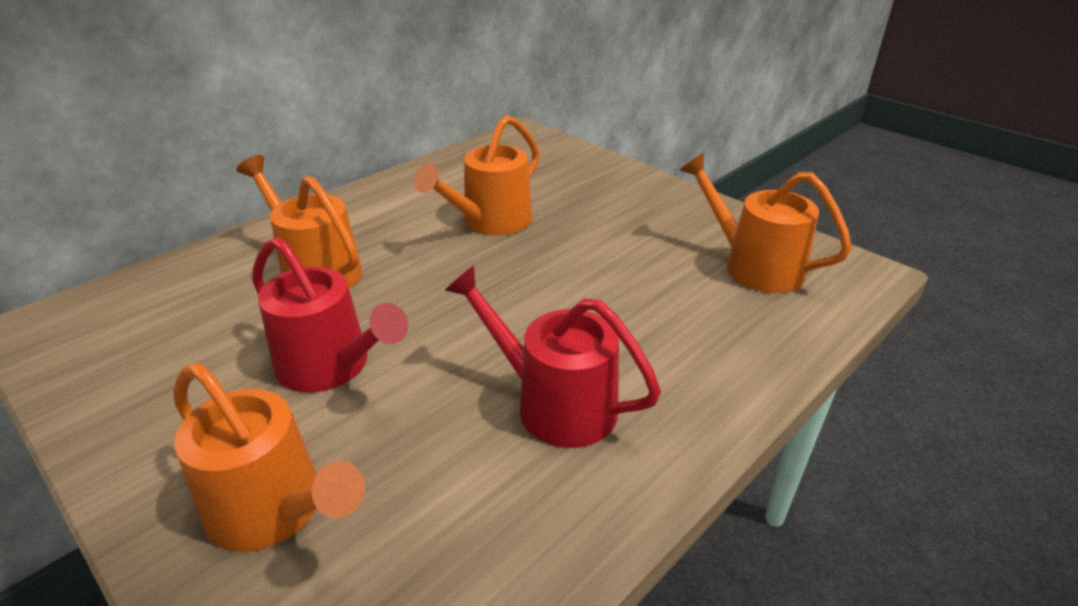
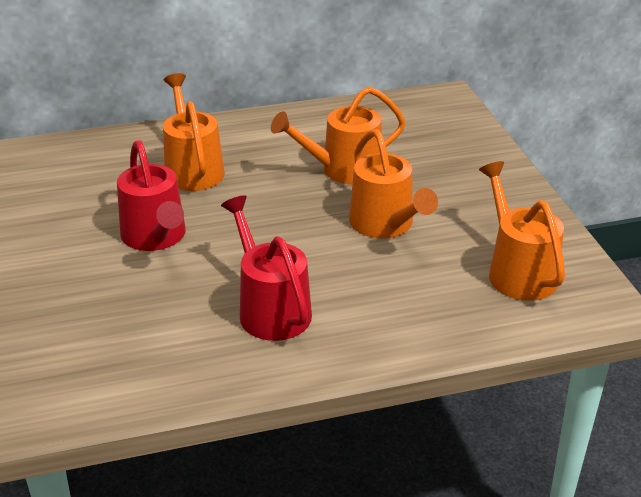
camera: 30 degrees right, 0 degrees up
orange watering can [173,364,365,552] -> orange watering can moved to [349,129,438,238]

